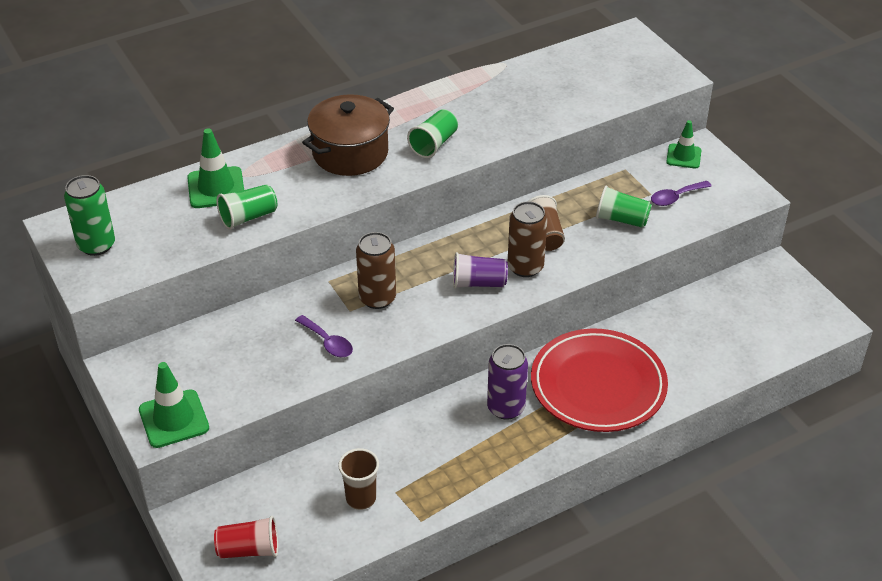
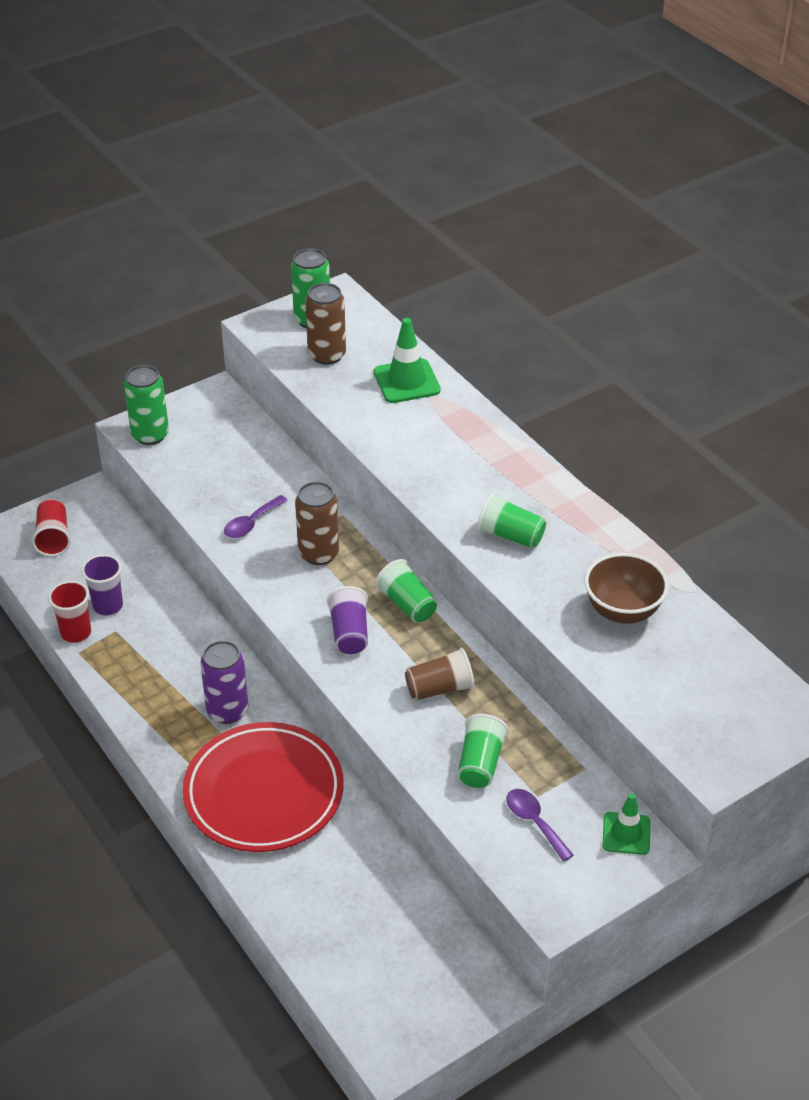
camera: 85 degrees right, 0 degrees up
green traffic cone [139,362,209,448] -> green can [124,365,169,445]
green cup [216,184,277,230] -> green cup moved to [375,559,438,623]
brown pot [302,94,394,176] -> none
brown cup [338,448,379,510] -> purple cup [81,554,123,616]
brown can [508,201,547,277] -> brown can moved to [305,283,346,365]
none -> red cup [48,581,91,643]
none -> brown bowl [584,553,669,624]

